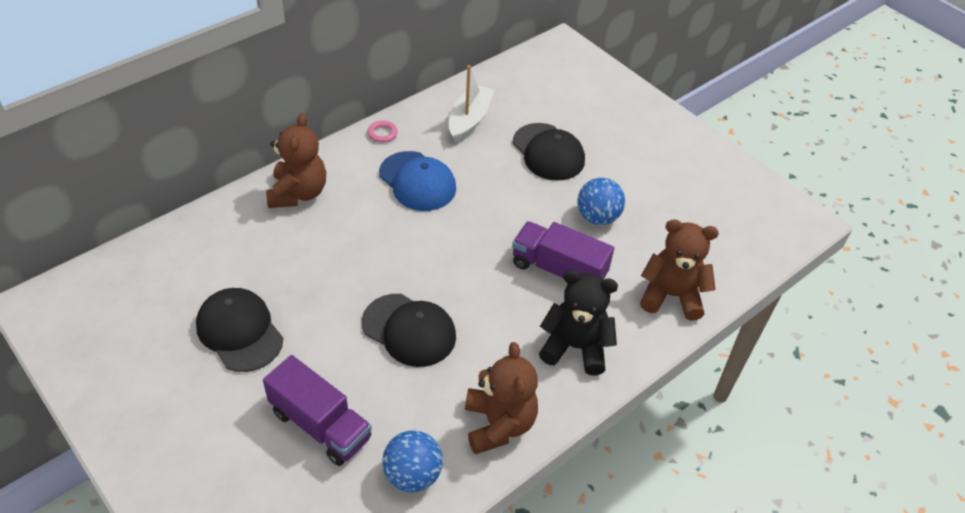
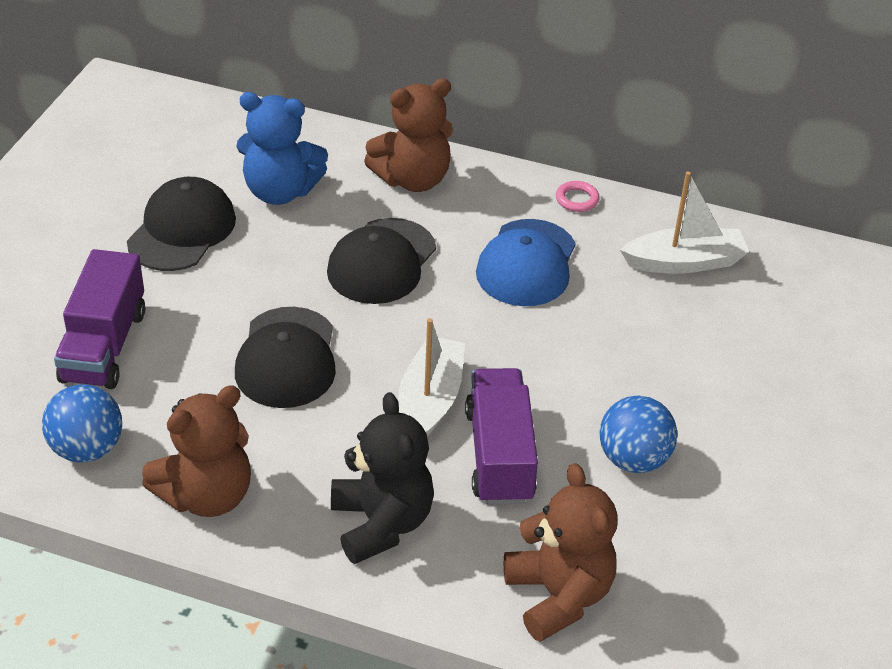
camera: 60 degrees right, 5 degrees down
black cap [513,123,585,181] -> black cap moved to [327,218,436,304]
none -> blue teddy bear [236,92,328,205]
none -> white boat [398,318,465,437]

